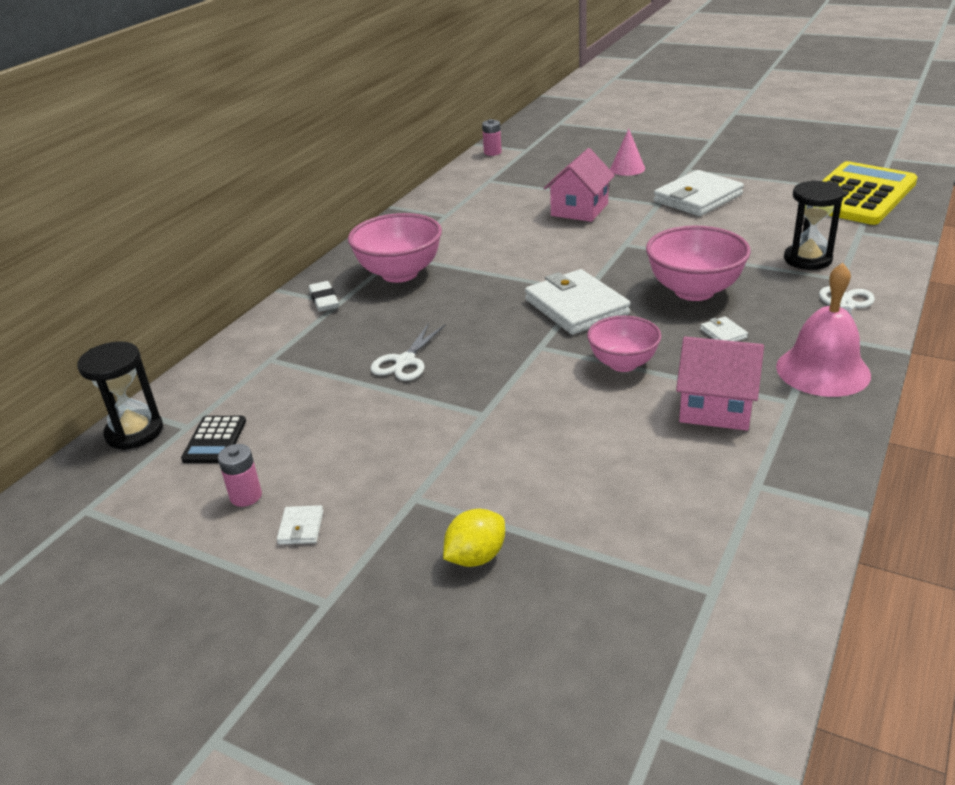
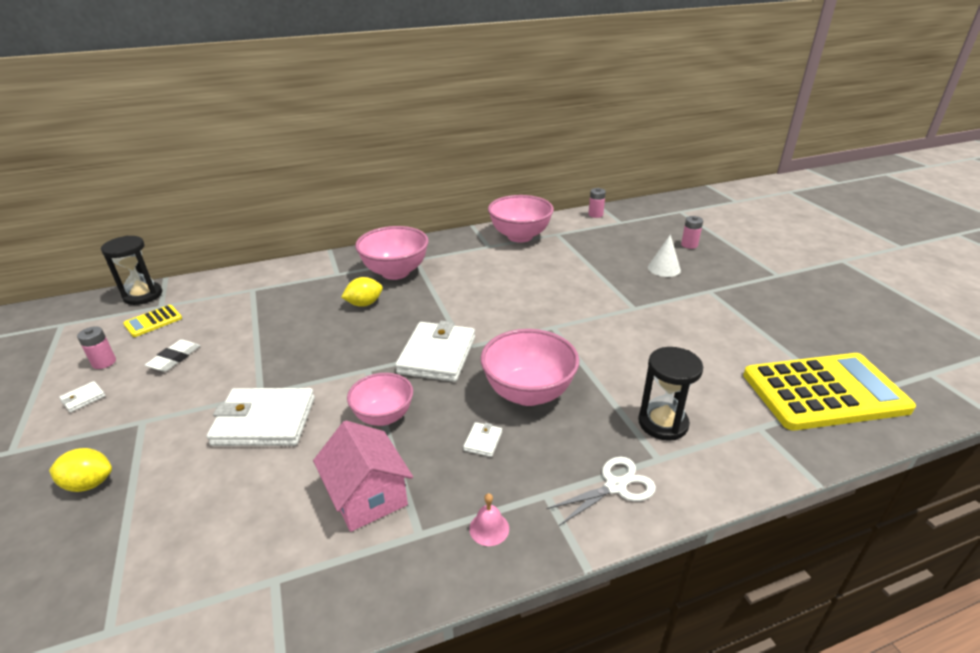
camera: 40 degrees right, 0 degrees up
black calculator [181,416,246,463] -> yellow calculator [123,305,182,337]
white eraser [309,281,339,312] -> white eraser moved to [145,339,200,372]
white scissors [370,323,446,381] -> none
pink house [544,148,615,222] -> none
pink cone [610,129,645,176] -> white cone [648,234,681,277]
white wallet [654,170,744,216] -> white wallet moved to [207,388,315,446]
pink bell [776,263,871,397] -> pink bell [469,493,509,546], size x0.43
none -> yellow lemon [341,277,383,307]
none -> pink bowl [488,195,554,243]
none -> pink battery [681,216,703,249]

